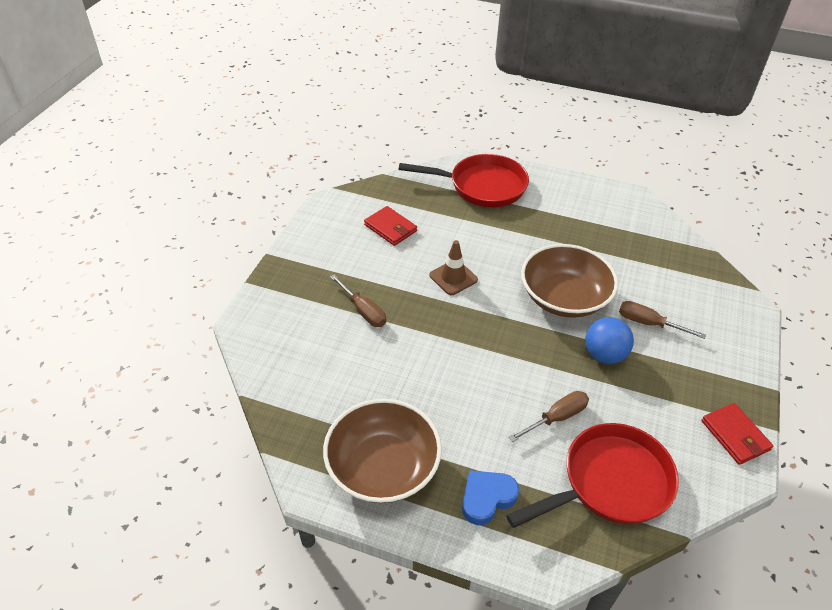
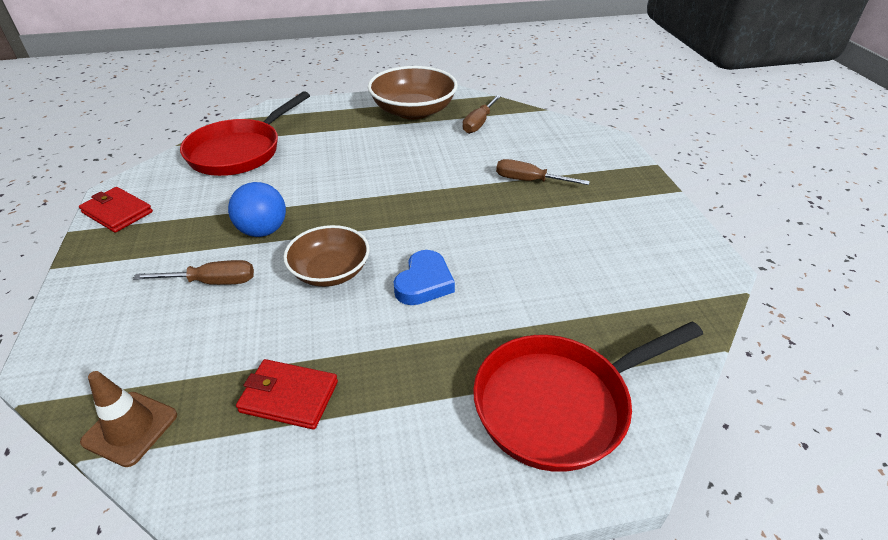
camera: 150 degrees right, 5 degrees down
red wallet [364,206,417,246] -> red wallet moved to [236,359,338,430]
brown traffic cone [429,240,478,295] -> brown traffic cone moved to [80,371,177,467]
blue heart [462,470,519,525] -> blue heart moved to [394,250,455,305]
brown screwdriver [509,391,589,442] -> brown screwdriver moved to [463,95,501,134]
brown bowl [521,244,618,318] -> brown bowl [283,225,369,287], size x0.65

